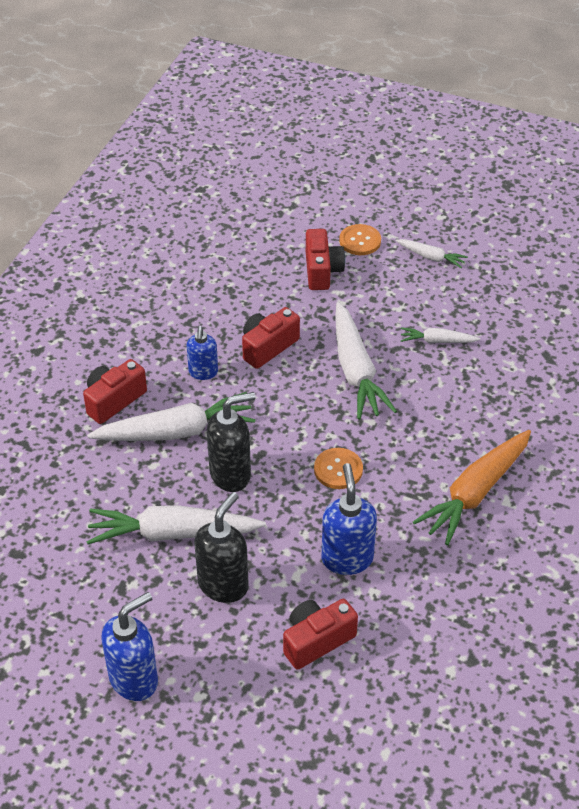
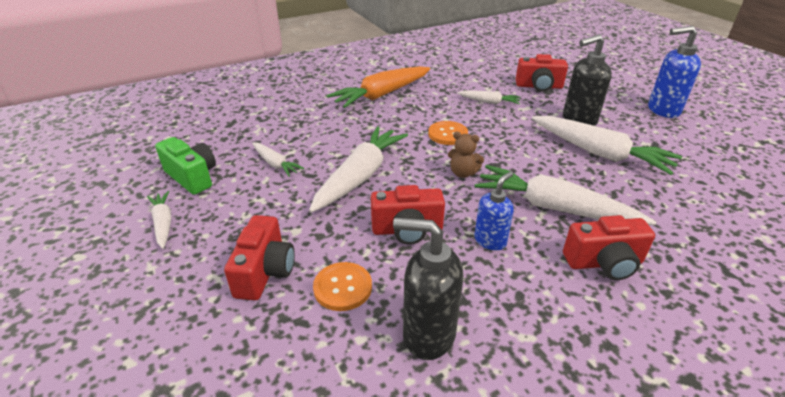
camera: 140 degrees left, 10 degrees down
black soap dispenser [207,392,255,492] -> black soap dispenser moved to [393,218,464,360]
red camera [306,229,345,290] -> red camera turned 150 degrees clockwise [224,215,295,300]
blue soap dispenser [322,463,377,575] -> white carrot [457,91,521,104]
orange button [339,224,381,255] -> orange button moved to [313,262,372,311]
orange carrot [413,430,531,546] -> orange carrot turned 150 degrees clockwise [327,66,430,108]
none -> green camera [155,137,216,195]
none -> brown teddy bear [448,132,484,178]

